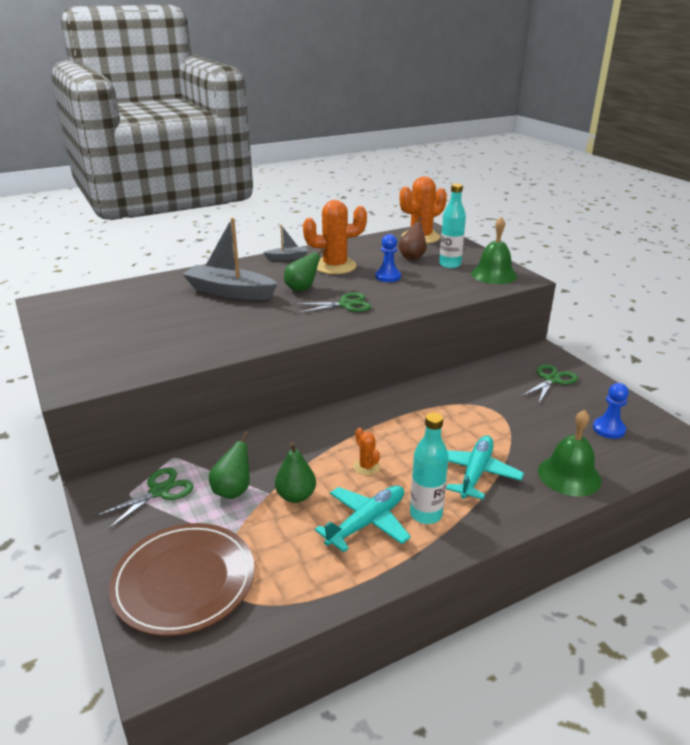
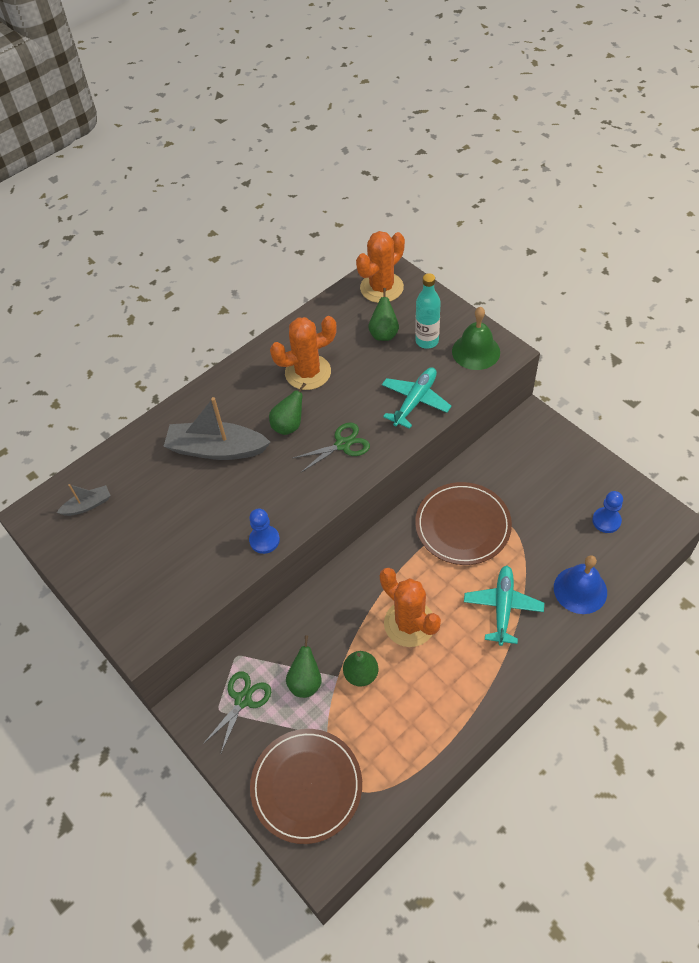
camera: 10 degrees left, 25 degrees up
grey boat [263,225,308,260] -> grey boat moved to [57,484,111,516]
turquoise plane [315,485,411,552] -> turquoise plane moved to [382,367,451,429]
orange cactus [354,428,380,475] -> orange cactus [380,568,441,647], size x2.16
blue pawn [375,234,401,282] -> blue pawn moved to [249,509,280,554]
brown pear [399,217,426,260] -> green pear [368,288,399,341]
turquoise bottle [410,412,449,524] -> none
green scissors [522,364,578,403] -> none
green bell [538,410,602,496] -> blue bell [554,555,607,614]
none -> brown plate [415,482,512,565]

